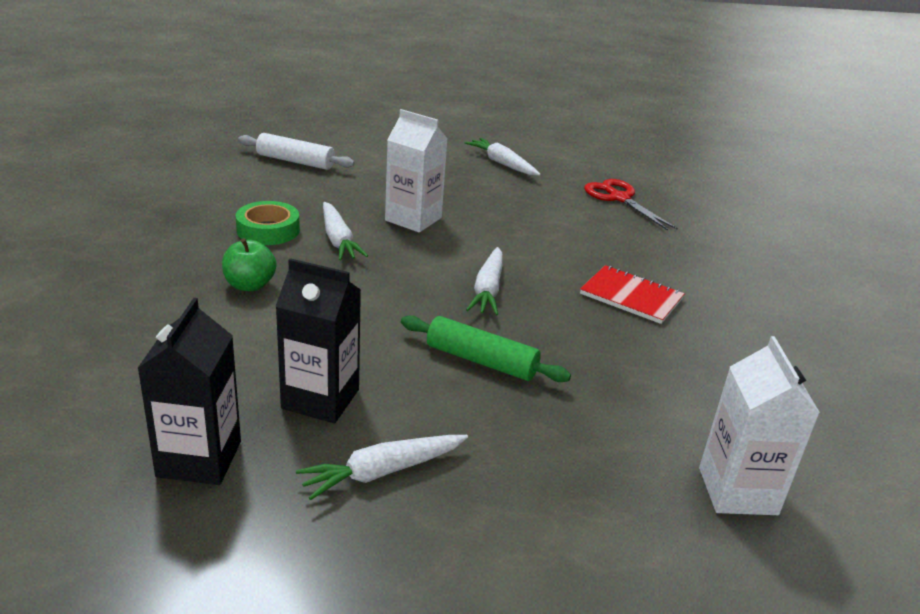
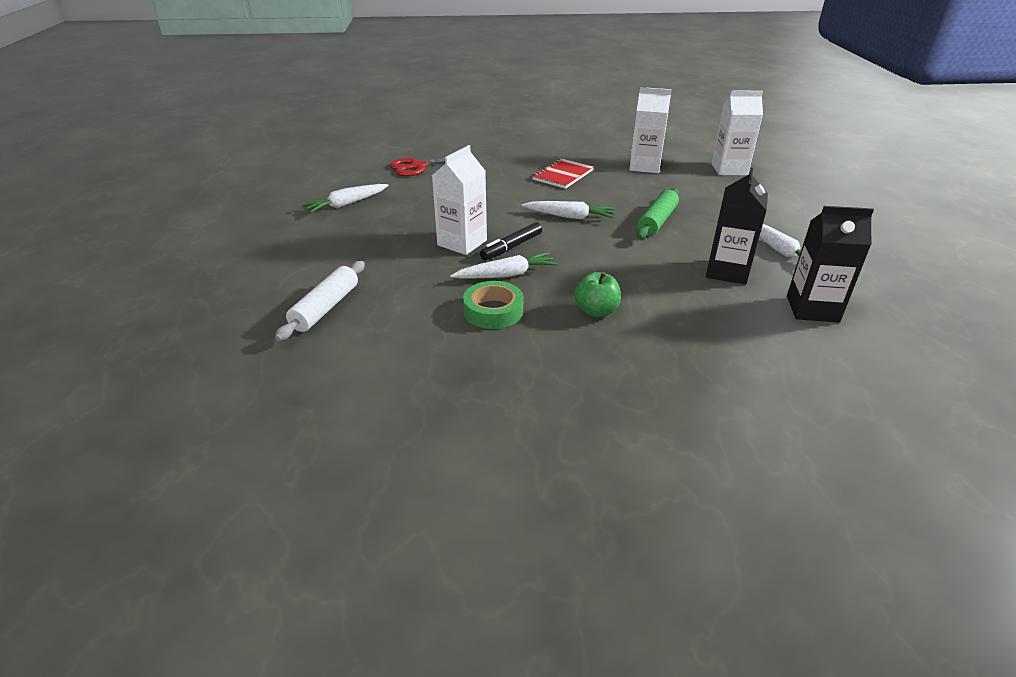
camera: 85 degrees left, 5 degrees up
none -> black marker [480,222,542,260]
none -> white carton [629,87,672,173]

